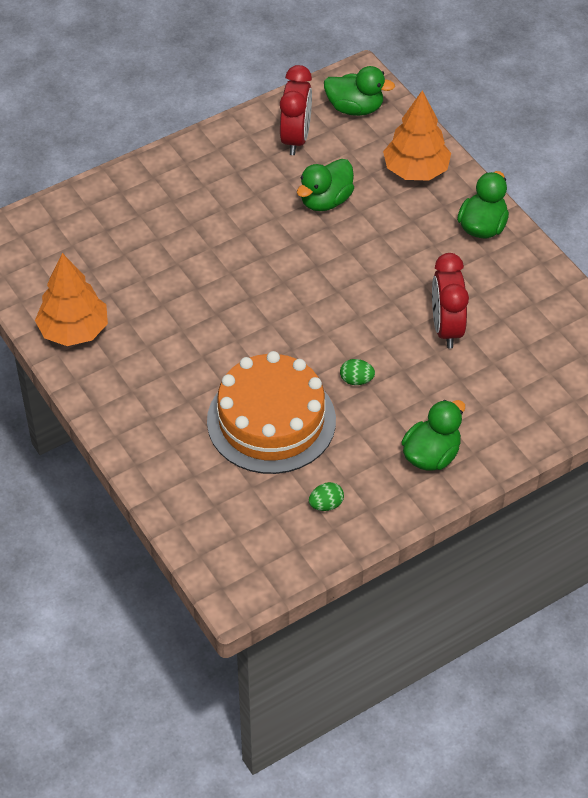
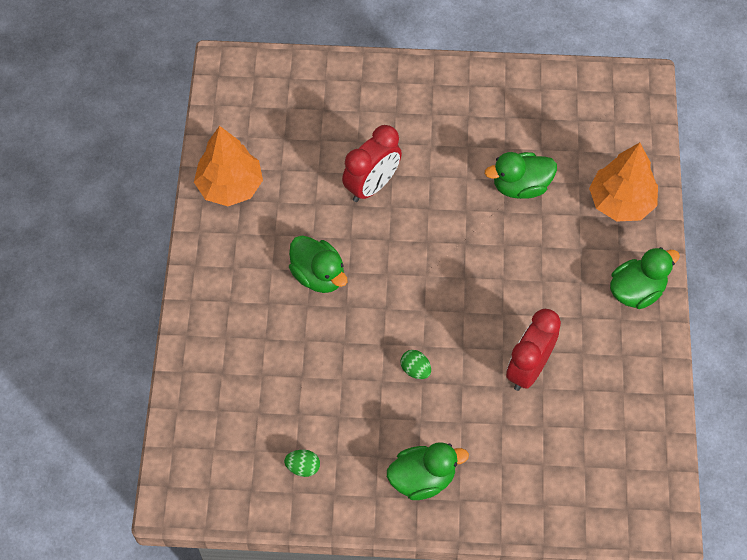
camera: 35 degrees right, 10 degrees up
orange cake [207,351,336,474] -> none
red clock [280,65,312,155] -> red clock moved to [342,125,402,202]
green duck [324,66,395,116] -> green duck moved to [289,236,348,293]

